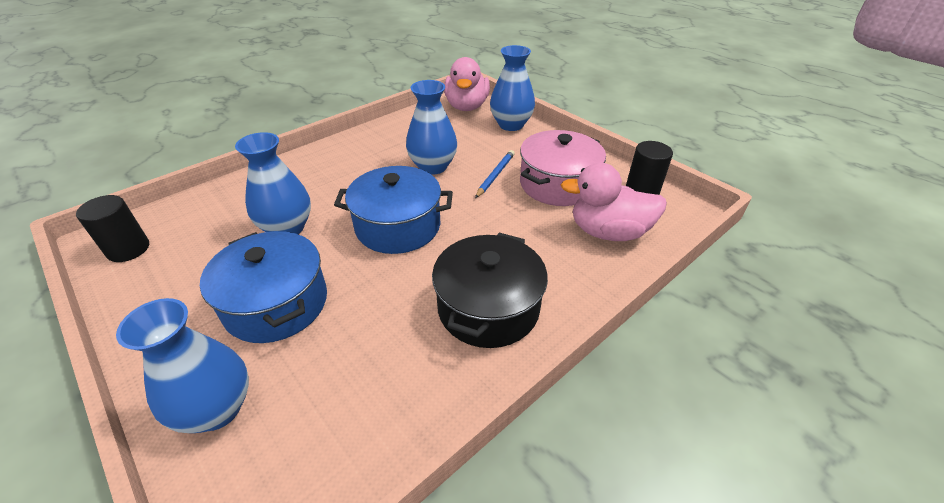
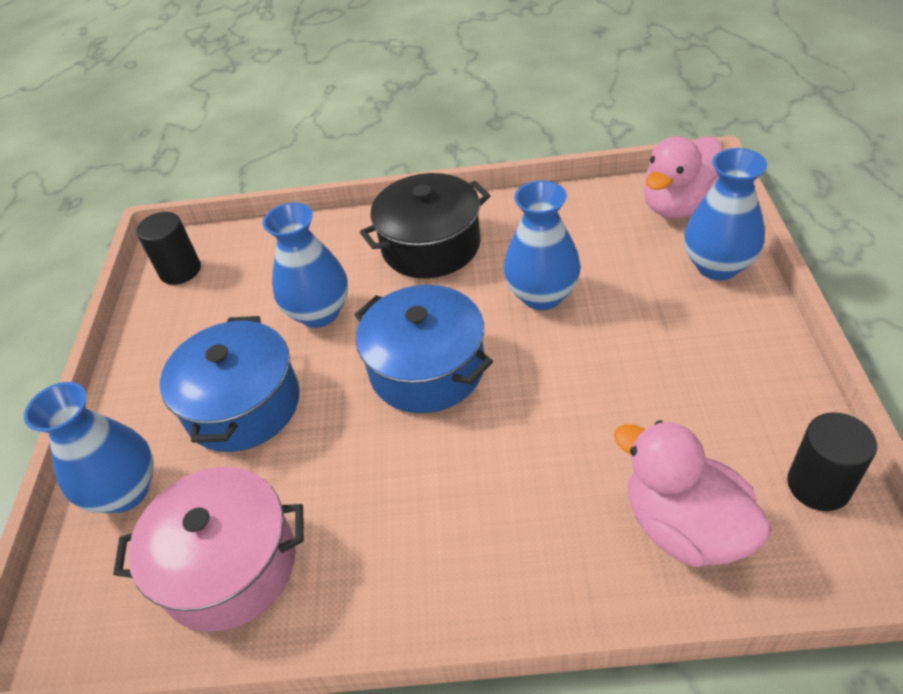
camera: 45 degrees right, 5 degrees up
black pot [432,233,548,348] -> black pot moved to [360,173,491,278]
blue pencil [475,150,515,198] -> none
pink pot [520,130,606,206] -> pink pot moved to [113,467,304,632]

